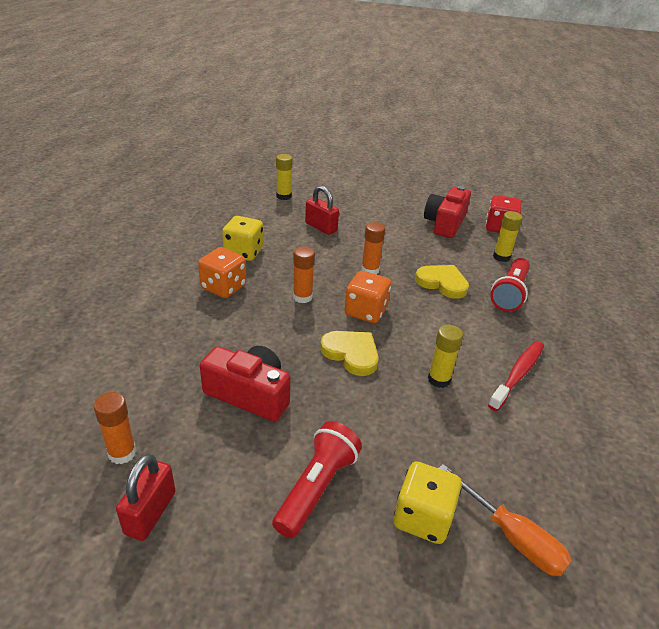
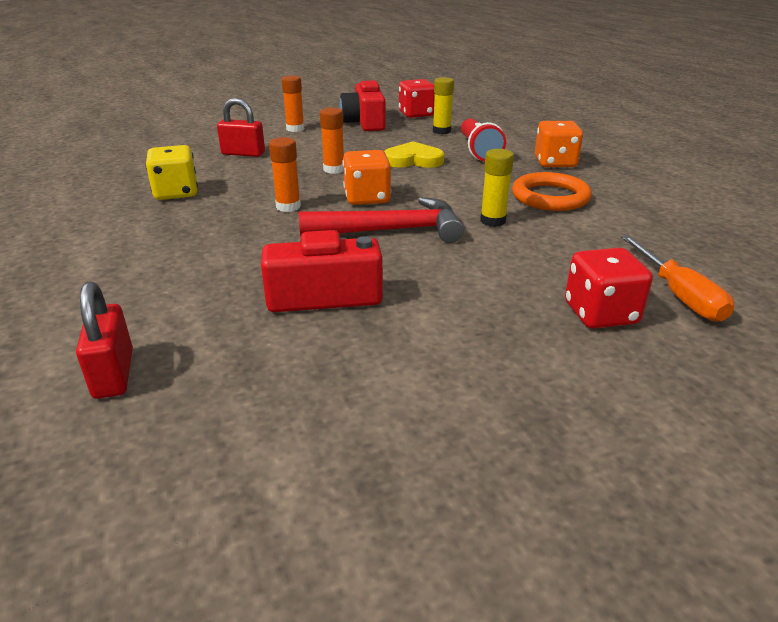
camera: 30 degrees left, 5 degrees down
orange glue stick [94,392,137,464] -> orange glue stick moved to [281,75,304,132]
red padlock [116,454,176,541] -> red padlock moved to [76,281,133,399]
orange dice [198,247,246,298] -> orange dice moved to [535,121,583,167]
red flashlight [272,421,362,538] -> none
yellow glue stick [276,154,292,200] -> none
yellow heart [320,331,379,376] -> red hammer [299,197,464,243]
yellow dice [394,461,462,544] -> red dice [565,247,653,329]
orange screwdriver [438,464,572,576] -> orange screwdriver turned 60 degrees clockwise [621,235,734,322]
red toothbrush [488,341,544,411] -> orange ring [512,172,592,211]

